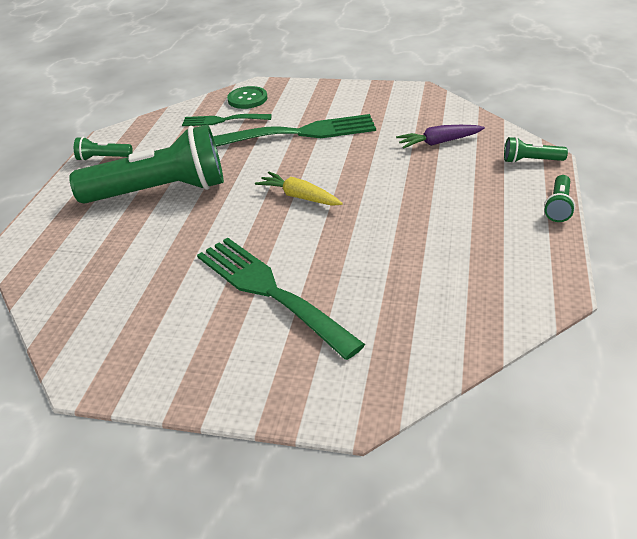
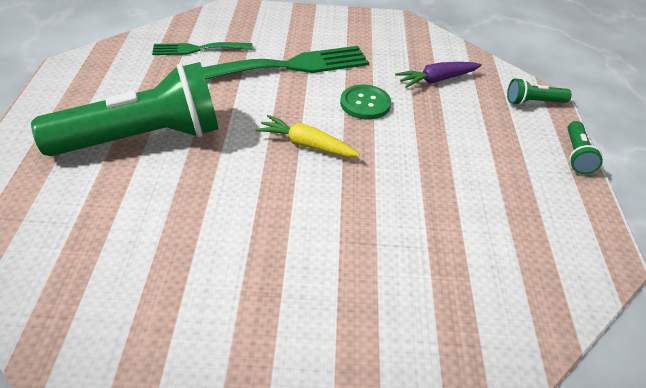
camera: 15 degrees left, 5 degrees up
green flashlight [74,137,133,161] -> none
green fork [197,238,365,360] -> none
green button [227,86,268,109] -> green button moved to [340,85,391,120]

